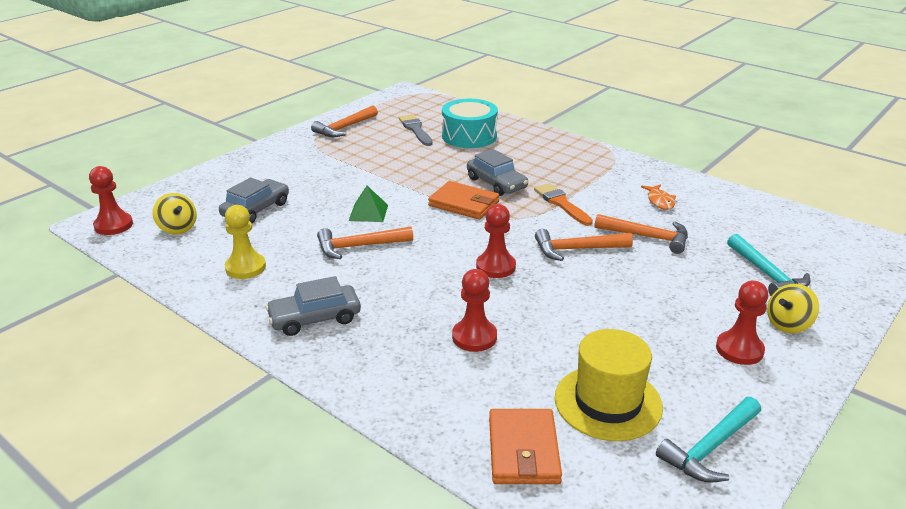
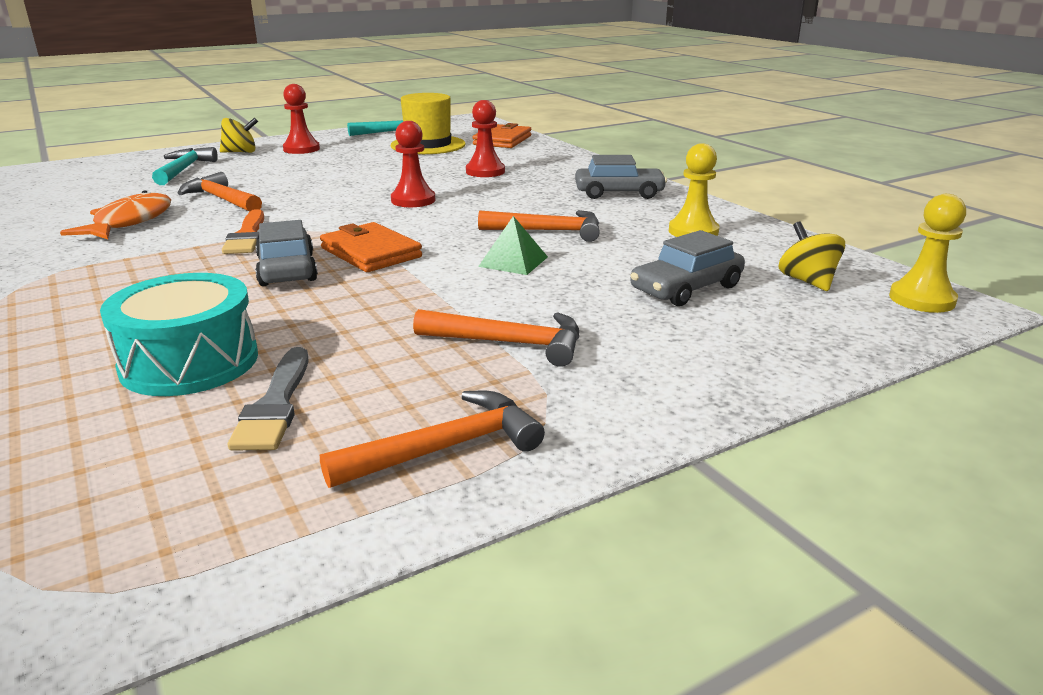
camera: 160 degrees left, 5 degrees down
red pawn [89,166,133,235] -> yellow pawn [889,194,966,313]
orange hammer [535,229,633,261] -> orange hammer moved to [413,309,579,367]
orange fish [641,184,676,210] -> orange fish [60,190,171,239], size x1.72

